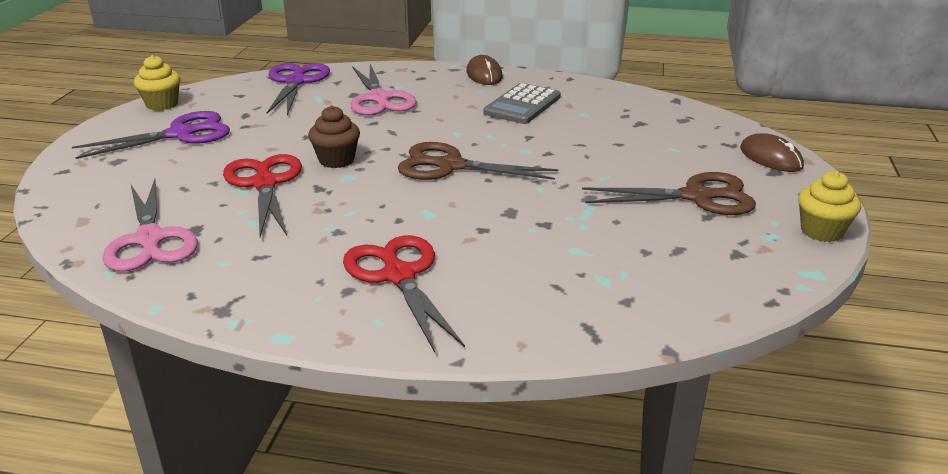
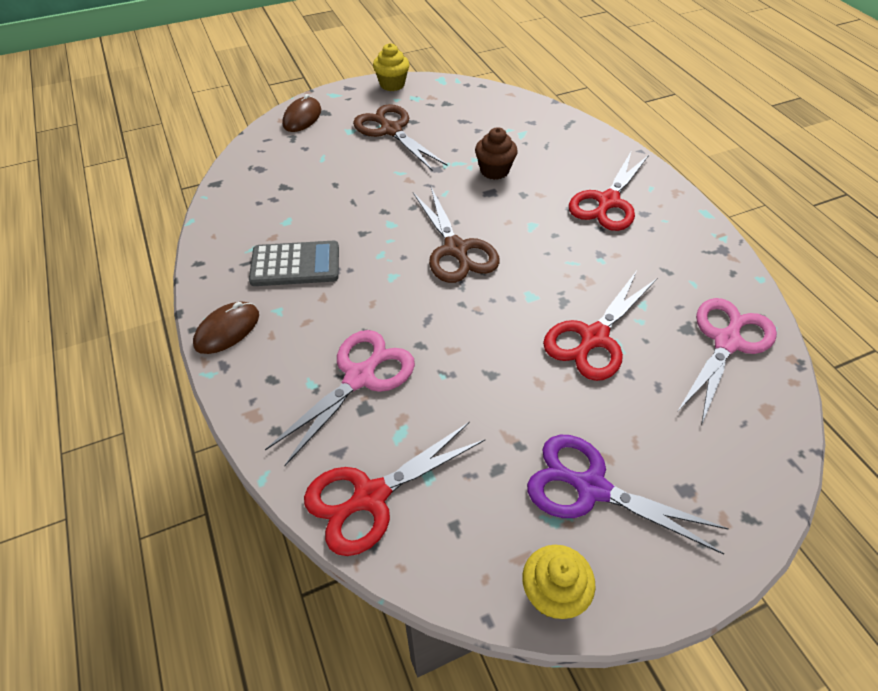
camera: 125 degrees left, 20 degrees up
purple scissors [267,63,330,116] -> red scissors [304,422,486,556]
brown cupcake [308,106,360,168] -> brown cupcake moved to [475,127,518,180]

